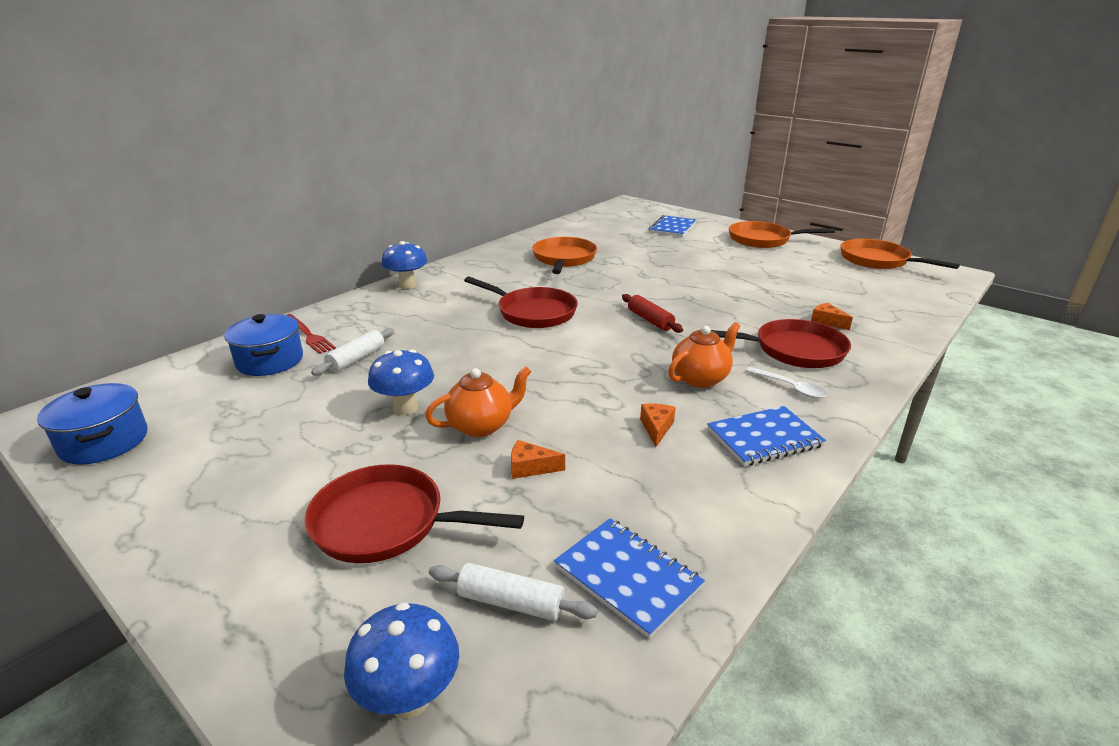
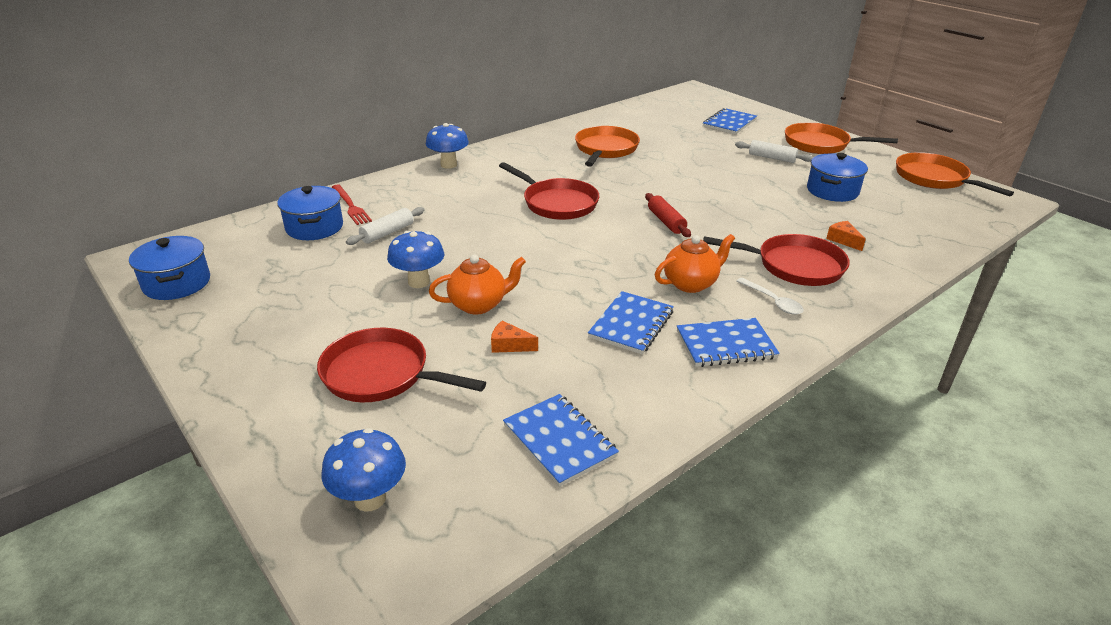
camera: 10 degrees right, 5 degrees up
white rolling pin [429,563,598,621] -> white rolling pin moved to [735,140,813,163]
orange cheese [640,404,675,447] -> blue notebook [588,291,674,354]
none -> blue pot [807,153,868,202]

